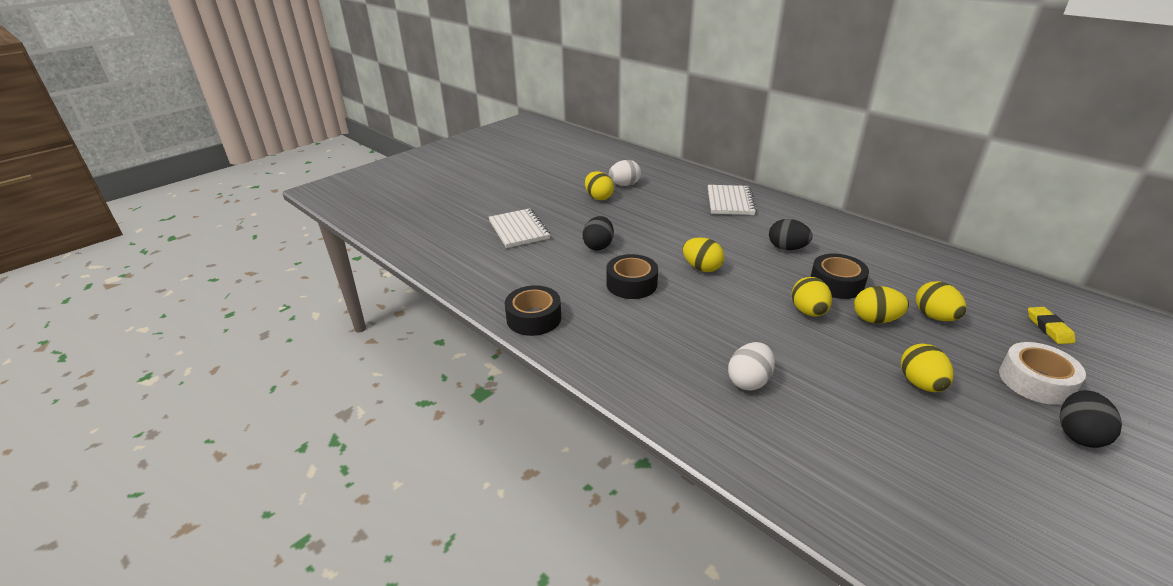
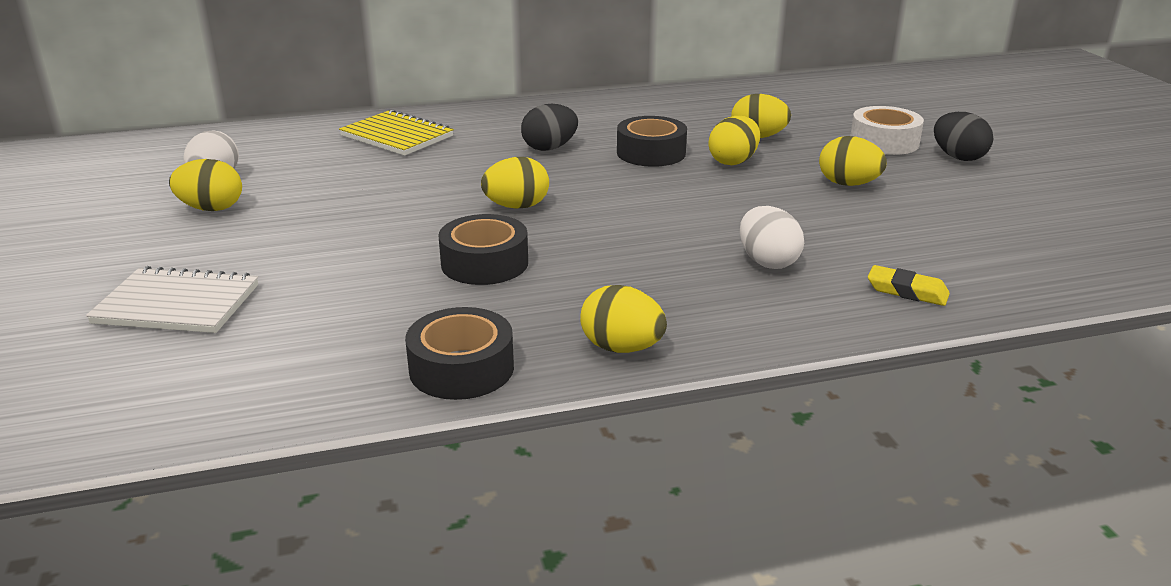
camera: 60 degrees left, 5 degrees down
black egg [583,216,614,250] -> none
white notebook [708,185,757,215] -> yellow notebook [339,109,454,156]
yellow egg [792,277,832,316] -> yellow egg moved to [580,285,667,353]
yellow eraser [1028,307,1076,344] -> yellow eraser moved to [868,265,950,306]

